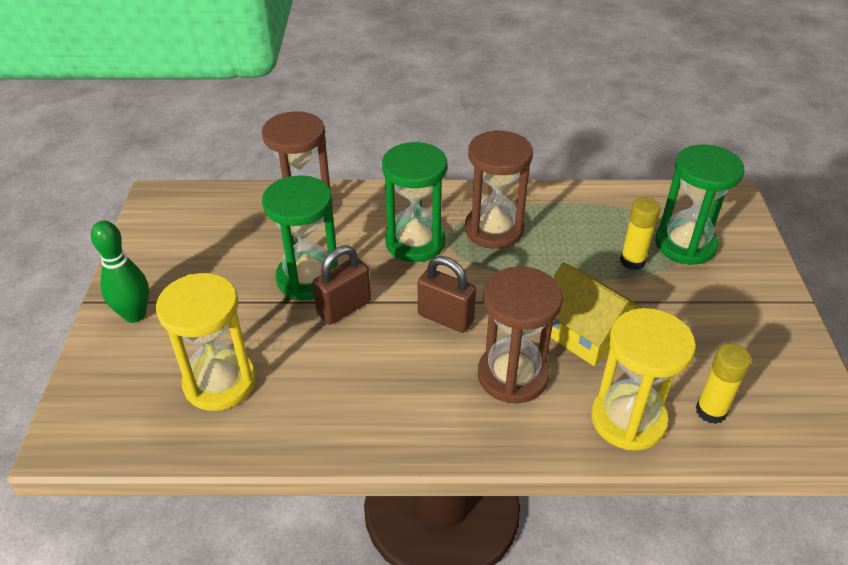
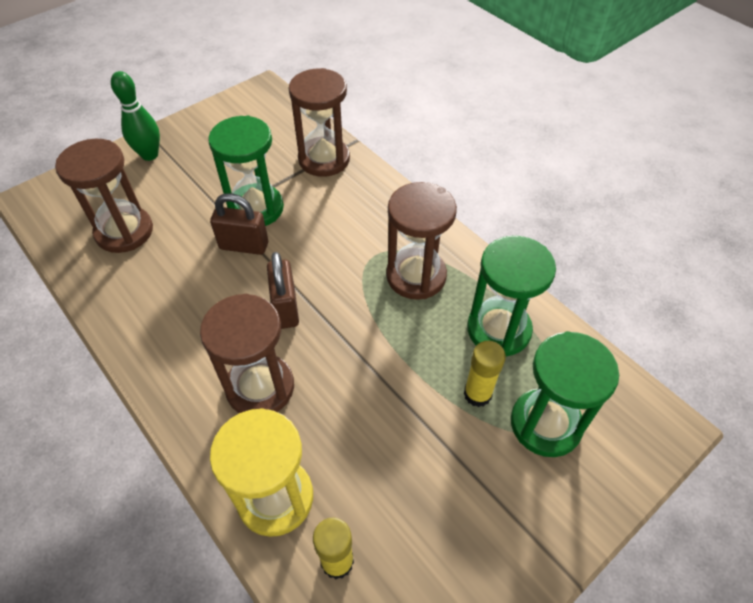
camera: 50 degrees right, 10 degrees up
yellow hourglass [156,273,256,411] -> brown hourglass [55,139,153,253]
green hourglass [382,142,448,262] -> green hourglass moved to [467,236,556,356]
yellow house [551,262,642,366] -> none

